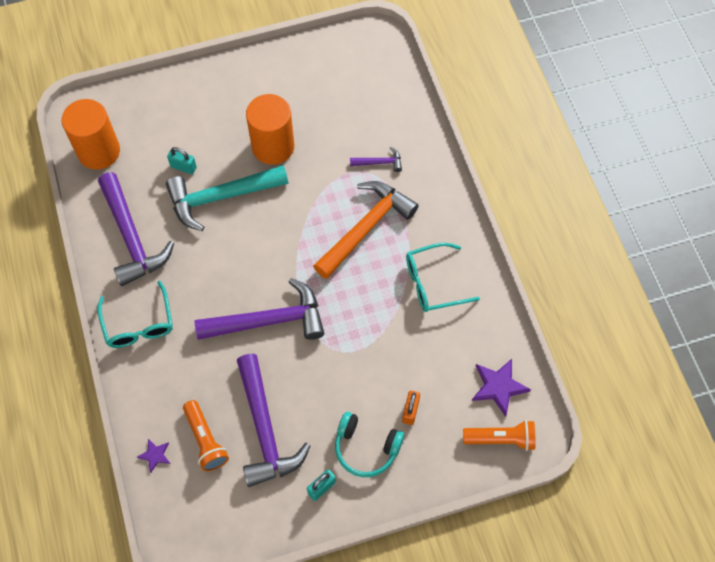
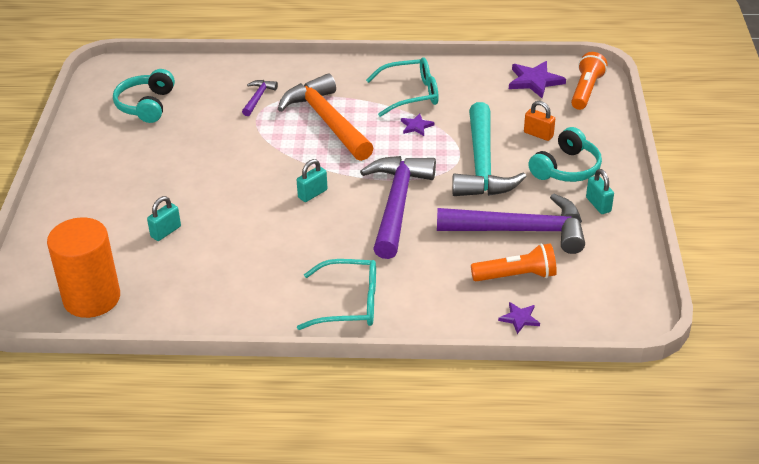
camera: 70 degrees left, 25 degrees down
purple hammer [98,172,174,286] -> none
turquoise hammer [166,165,288,231] -> turquoise hammer moved to [452,102,527,196]
orange cylinder [246,94,294,165] -> none
turquoise glasses [406,243,480,312] -> turquoise glasses turned 105 degrees counterclockwise [366,57,439,117]
none -> turquoise headphones [113,69,175,123]
none -> turquoise padlock [297,159,327,202]
none -> purple star [401,113,435,136]

